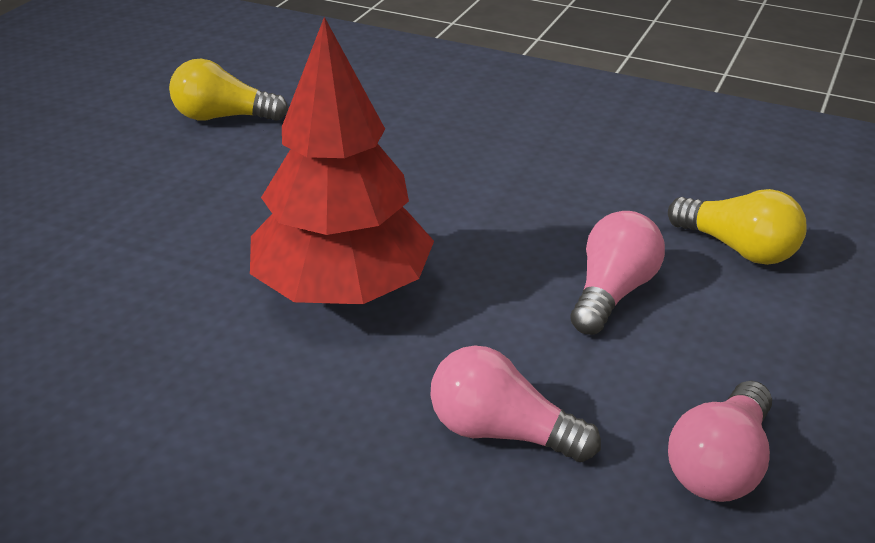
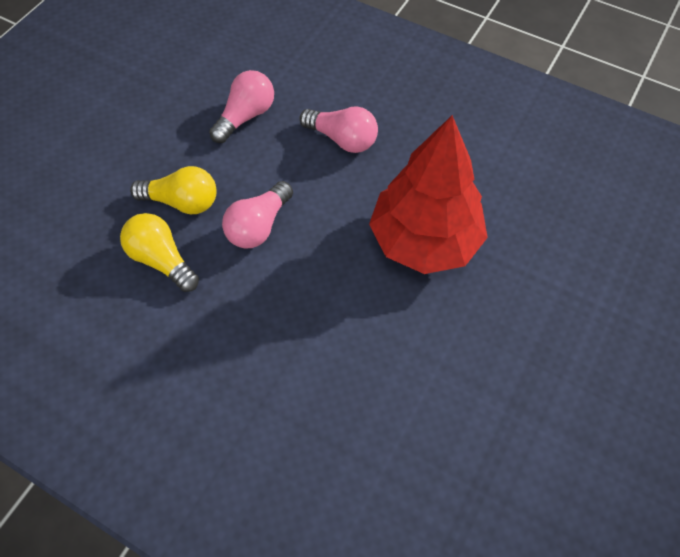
camera: 175 degrees left, 25 degrees up
yellow light bulb [169,59,288,121] -> yellow light bulb moved to [130,166,216,214]

